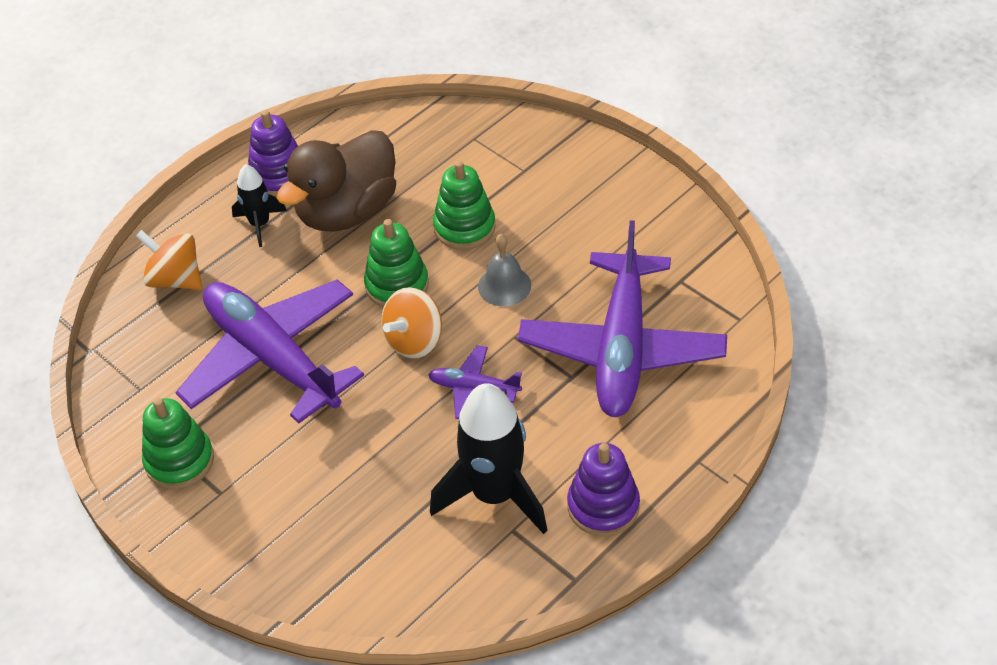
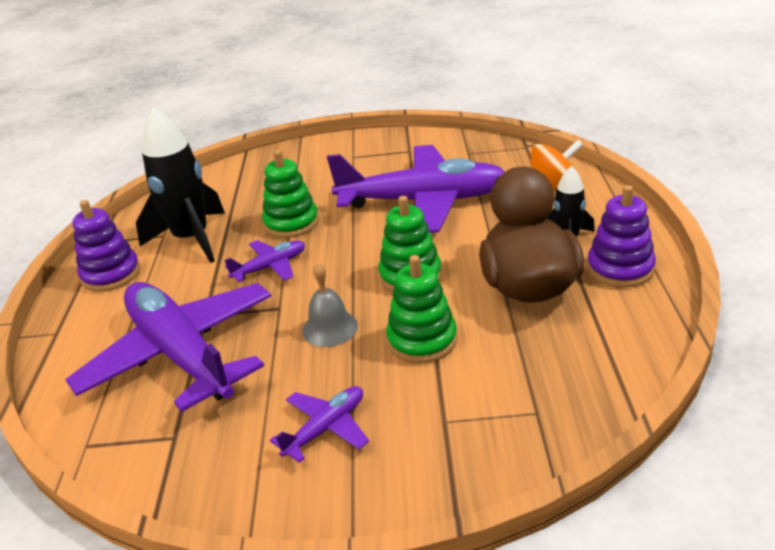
camera: 135 degrees right, 15 degrees down
green stacking toy [142,398,214,489] -> green stacking toy moved to [262,150,319,238]
orange spinning top [381,287,442,359] -> none
none -> purple plane [270,386,369,463]

